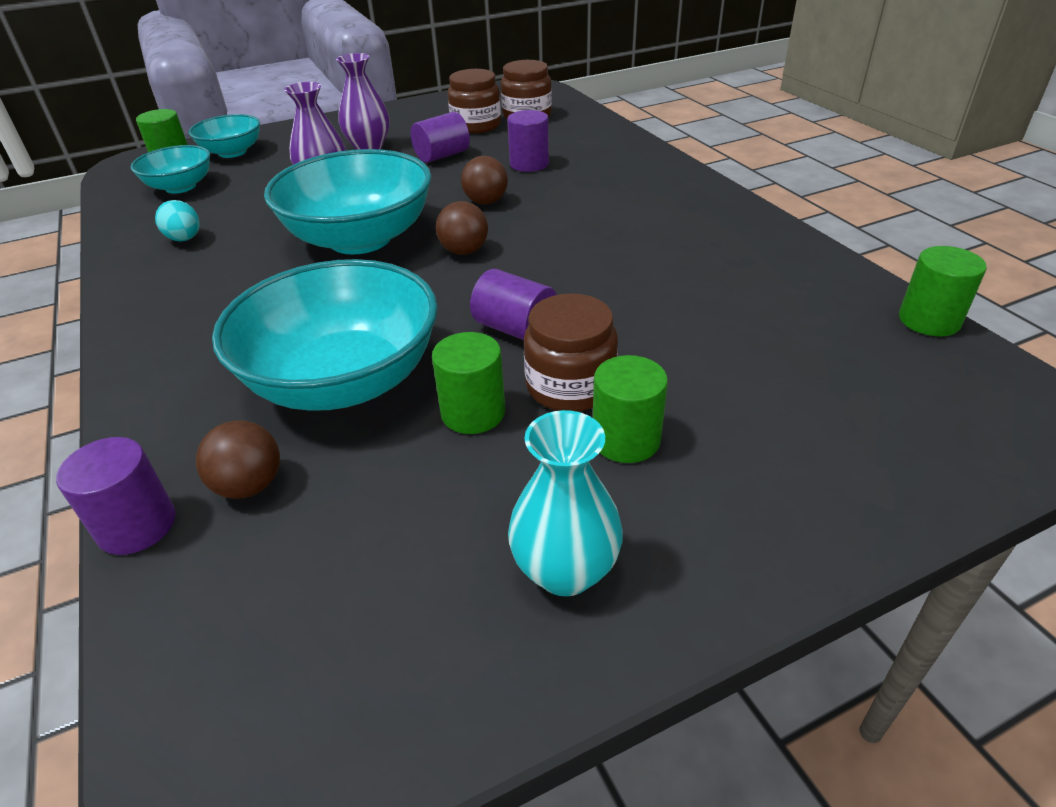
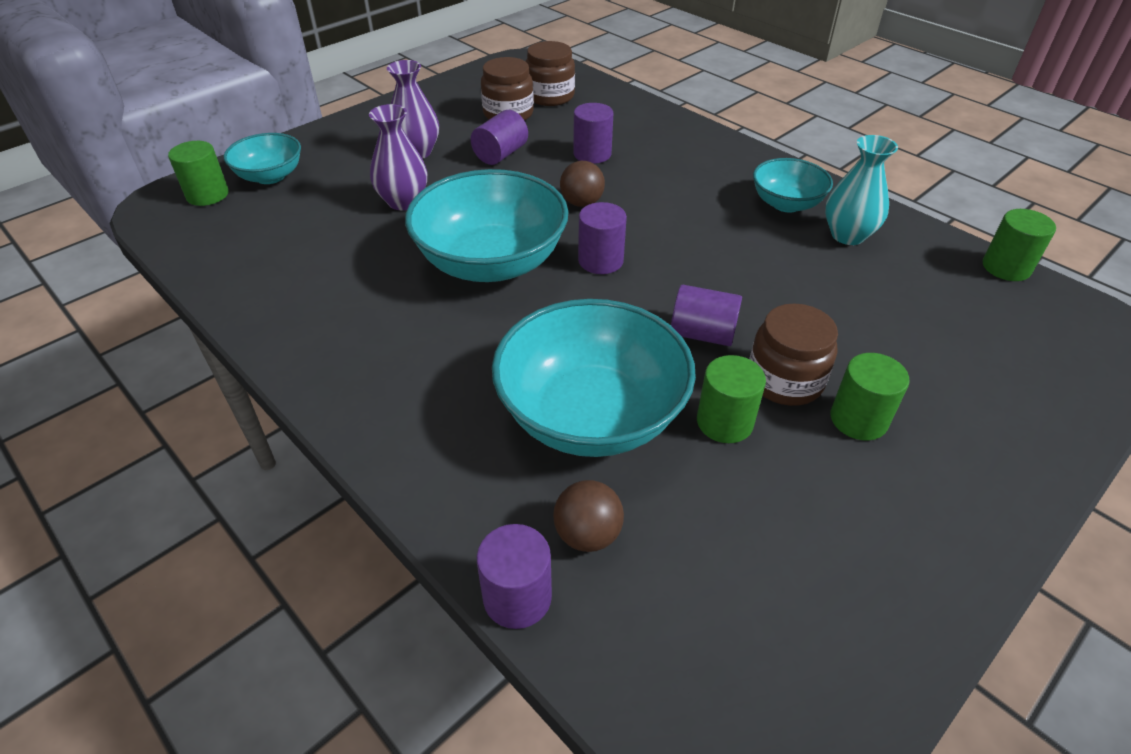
camera: 20 degrees left, 5 degrees up
turquoise bowl [131,145,210,194] -> turquoise bowl moved to [753,158,833,212]
turquoise egg [155,200,200,242] -> none
brown ball [436,201,488,255] -> purple cylinder [578,202,627,274]
turquoise vase [508,410,623,596] -> turquoise vase moved to [825,135,898,245]

